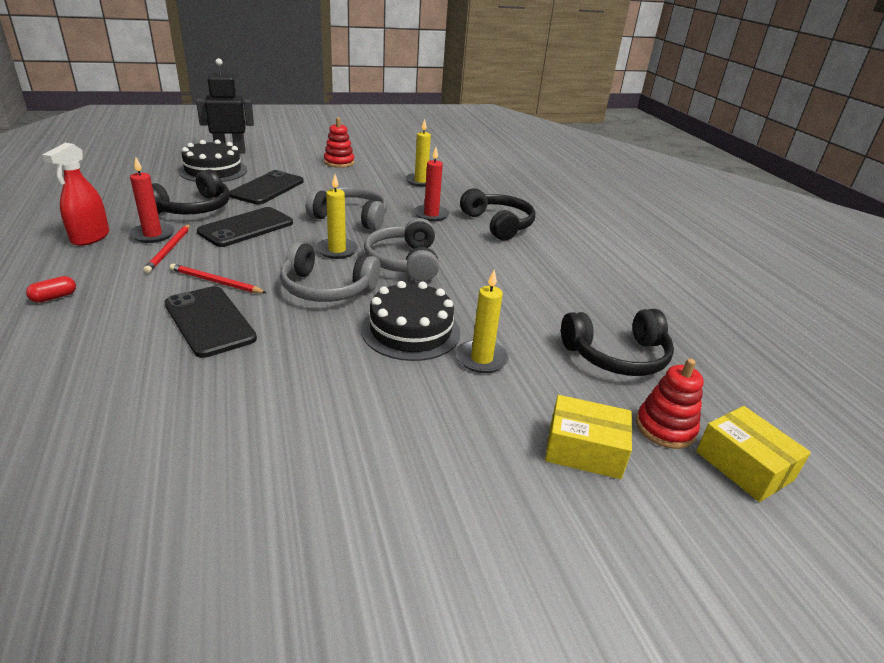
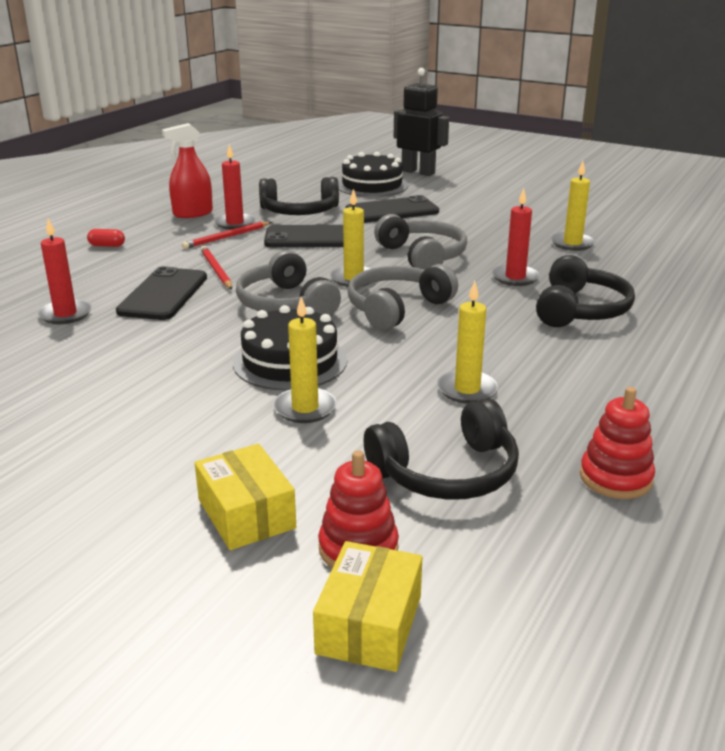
camera: 50 degrees right, 5 degrees down
red stacking toy [324,118,354,168] -> red stacking toy moved to [580,387,655,499]
black headphones [561,309,674,376] -> black headphones turned 60 degrees counterclockwise [364,398,519,500]
none -> red candle [37,218,92,324]
none -> yellow candle [437,281,499,404]

